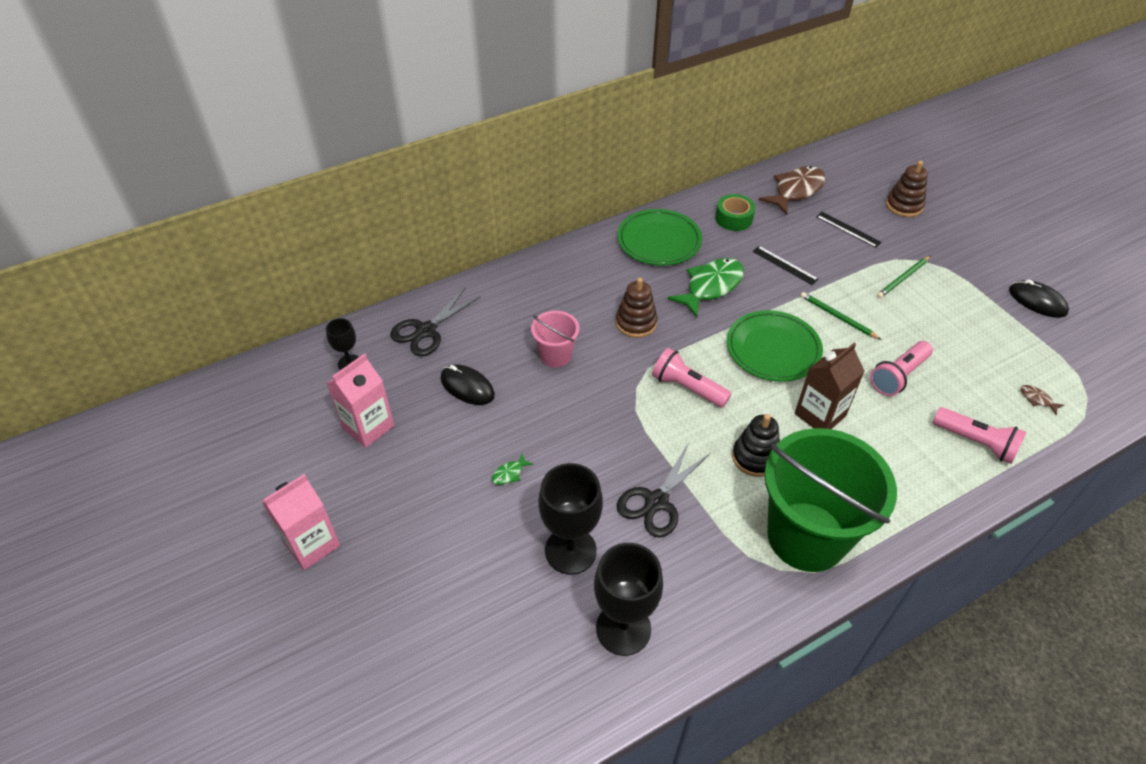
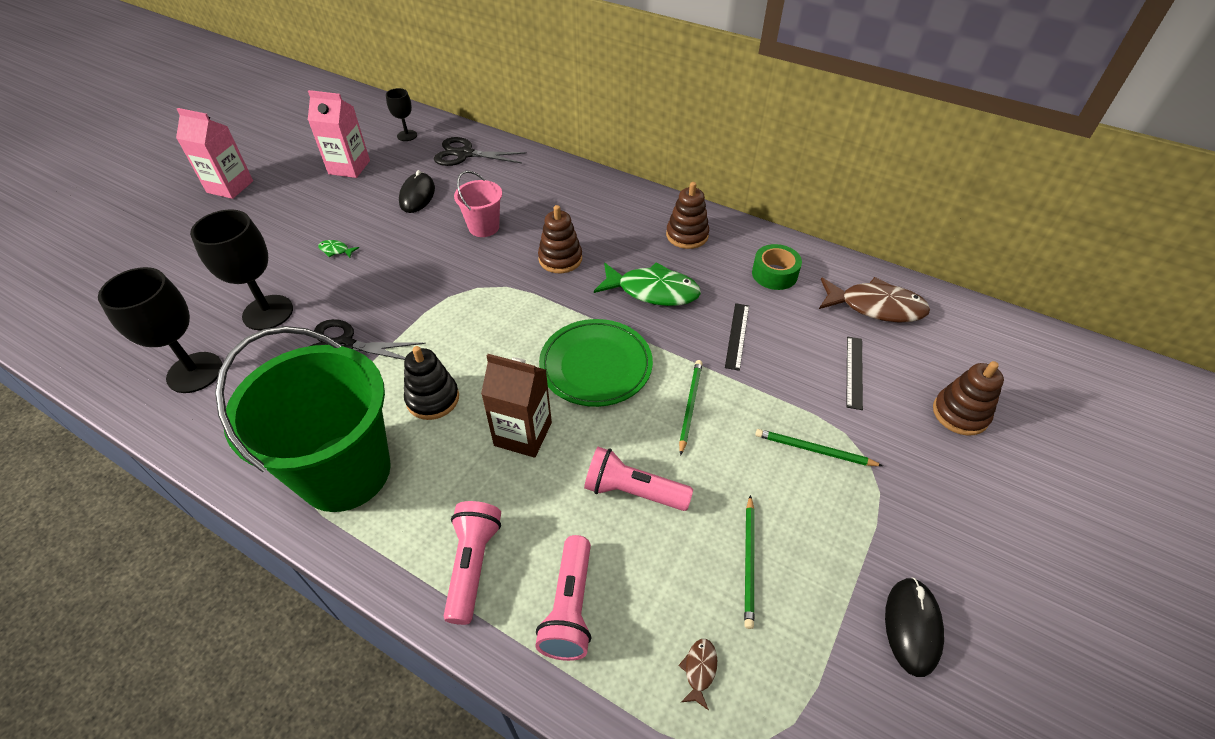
camera: 60 degrees right, 0 degrees up
green plate [617,209,702,266] -> brown stacking toy [666,182,709,249]
pink flashlight [652,348,732,408] -> pink flashlight moved to [444,501,501,625]
none -> green pencil [744,495,755,629]

